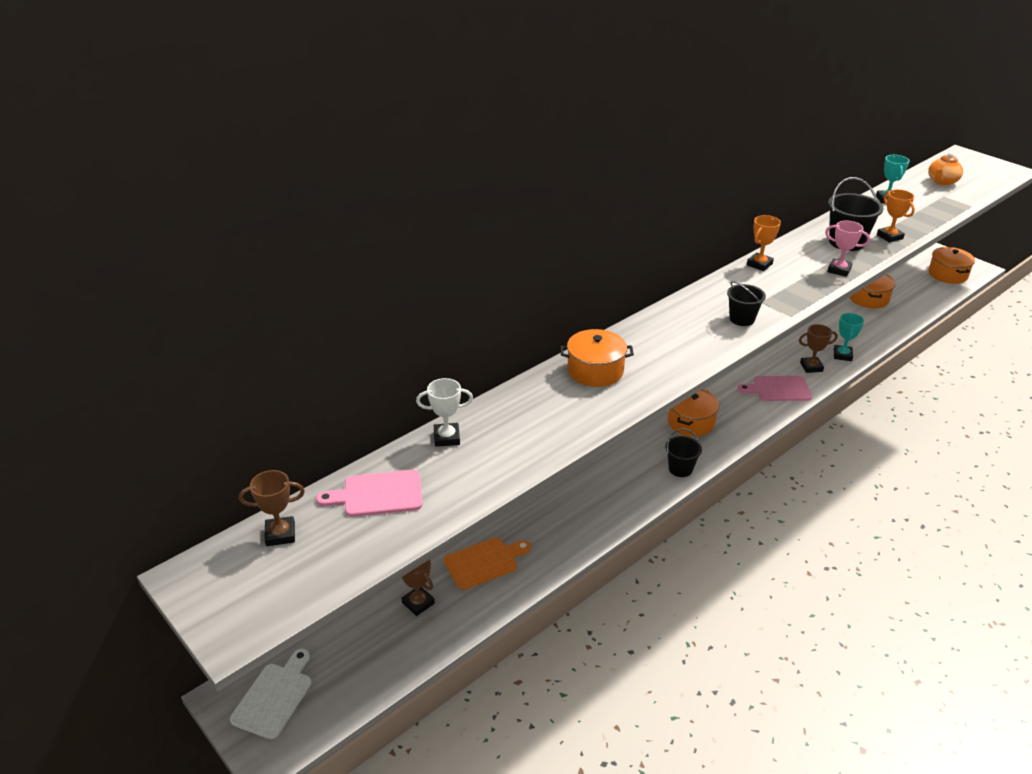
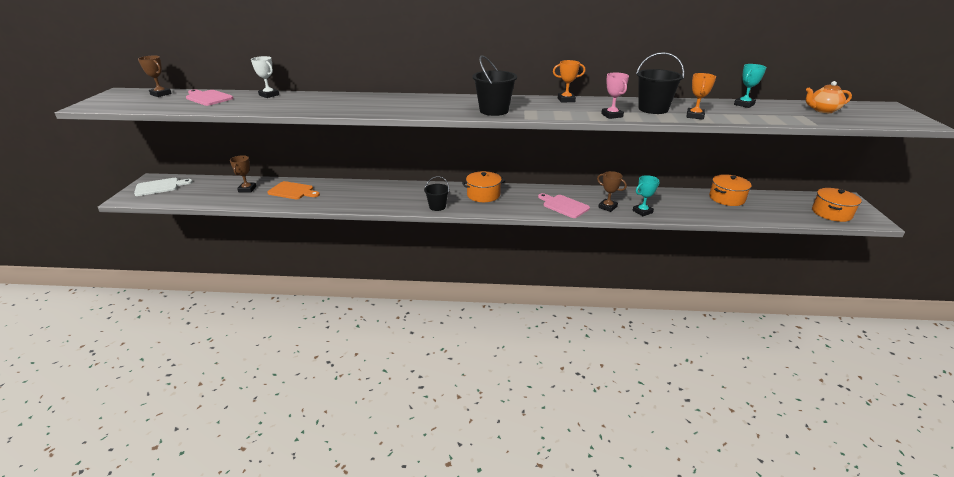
camera: 45 degrees right, 5 degrees down
orange pot [560,329,634,387] -> none
black bucket [727,281,766,326] -> black bucket [472,55,517,116], size x1.58

